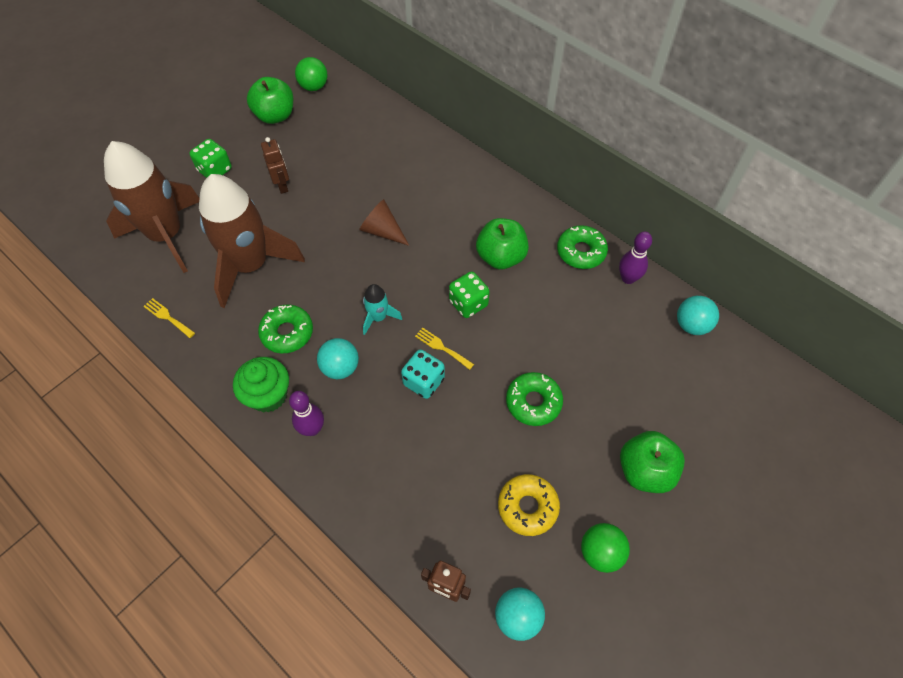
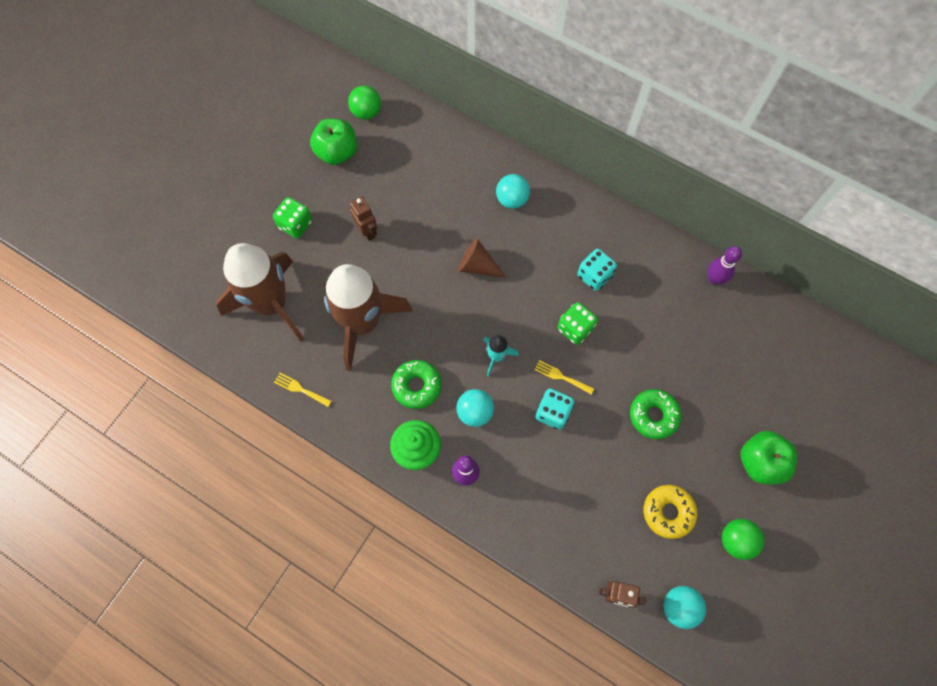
camera: 10 degrees left, 10 degrees up
green apple [476,218,529,270] -> turquoise dice [577,249,617,291]
green donut [557,225,608,269] -> none
turquoise ball [677,296,719,335] -> turquoise ball moved to [496,174,530,209]

